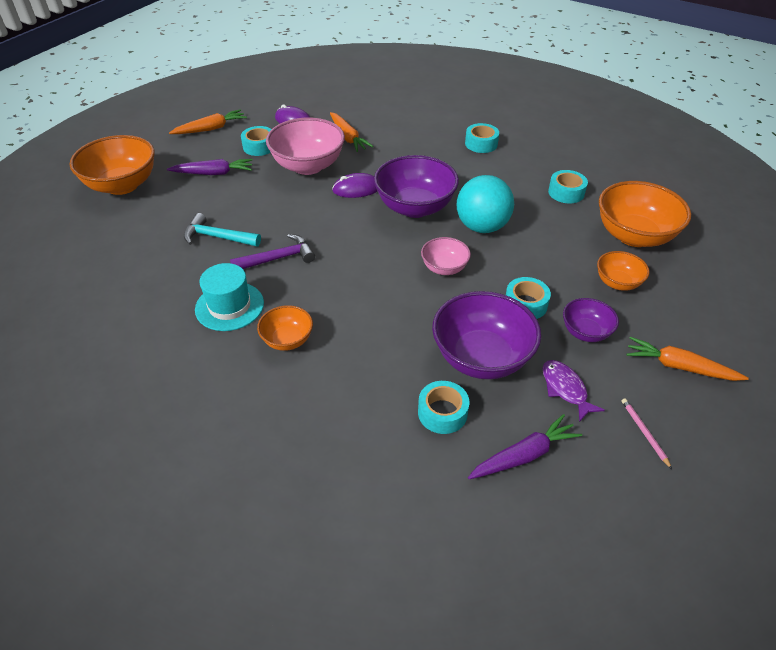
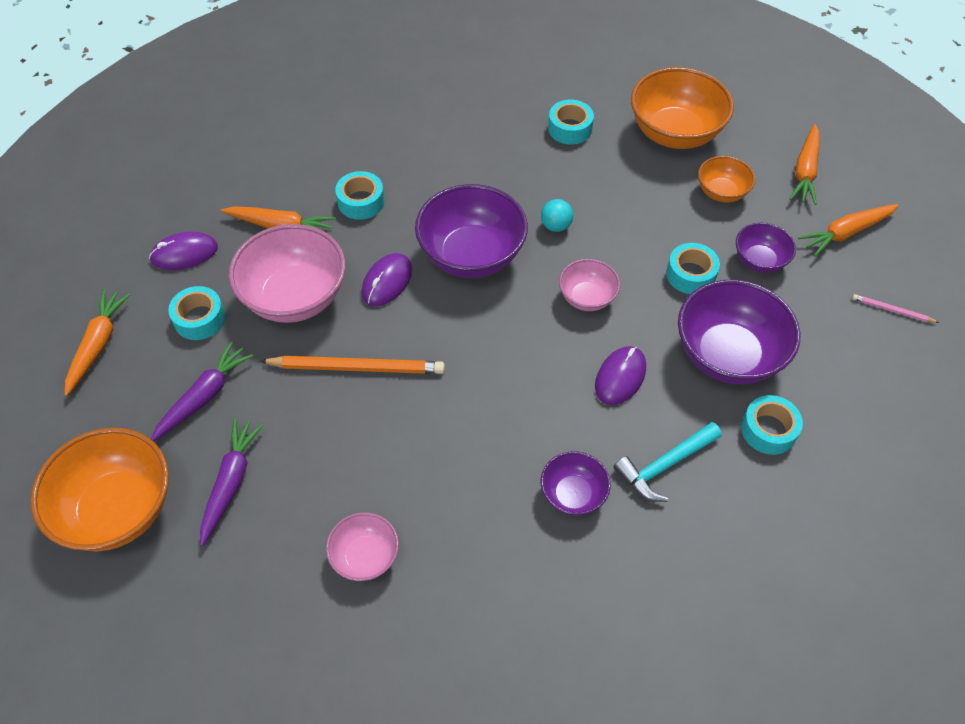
camera: 50 degrees left, 10 degrees up
turquoise hammer [184,213,261,246] -> turquoise hammer moved to [614,422,722,502]
turquoise hat [195,263,264,331] -> none
purple hammer [230,234,315,269] -> none
orange bowl [257,305,313,351] -> purple bowl [541,451,611,516]
turquoise ball [457,175,514,233] -> turquoise ball [541,199,573,232], size x0.46
turquoise tape [465,123,499,153] -> turquoise tape moved to [335,171,384,220]
purple carrot [468,414,582,479] -> purple carrot moved to [200,419,263,546]
purple fish [542,360,605,422] -> none
none -> orange pencil [260,356,445,374]
none -> pink bowl [326,512,399,581]
none -> purple mouse [595,346,646,405]
none -> orange carrot [790,124,819,205]

